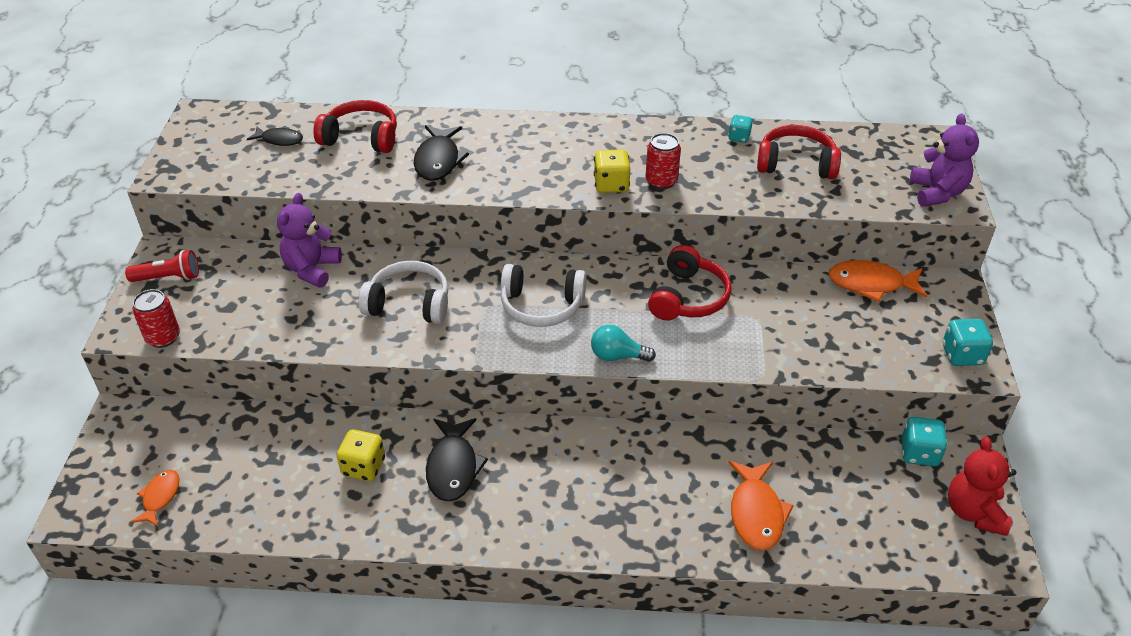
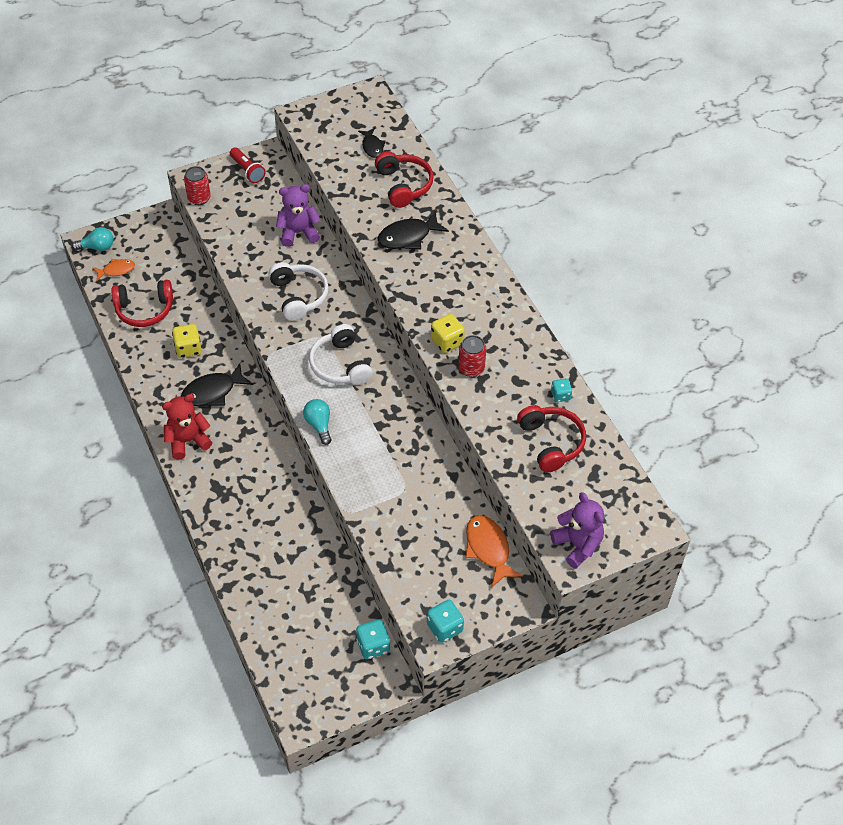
camera: 60 degrees right, 10 degrees up
red headphones [648,245,732,321] -> red headphones moved to [112,280,173,327]
orange fish [728,461,794,551] -> none
purple teddy bear [910,113,979,207] -> purple teddy bear turned 90 degrees counterclockwise [550,492,604,569]
red teddy bear [948,437,1016,536] -> red teddy bear moved to [162,394,212,460]
none -> turquoise light bulb [72,227,113,251]

